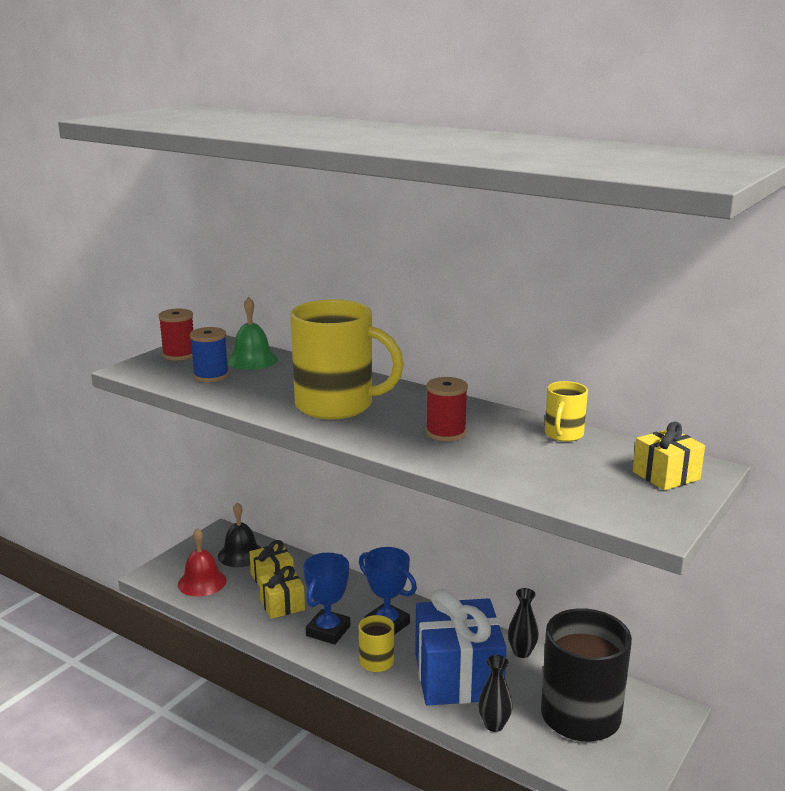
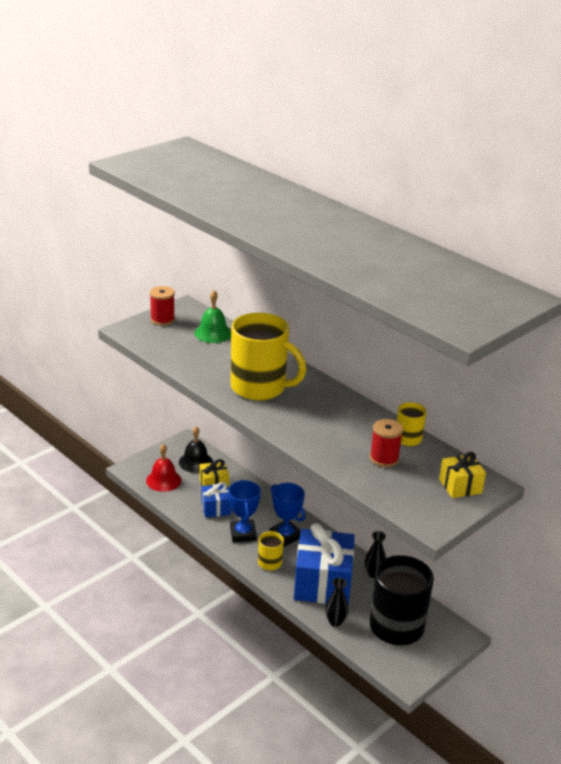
camera: 10 degrees right, 10 degrees up
blue spool [190,327,229,382] -> none
yellow gift [259,566,305,619] -> blue gift [201,482,231,518]
blue trophy [303,553,350,644] -> blue trophy turned 45 degrees counterclockwise [228,480,261,542]
red spool [426,377,468,441] -> red spool moved to [370,419,403,467]

